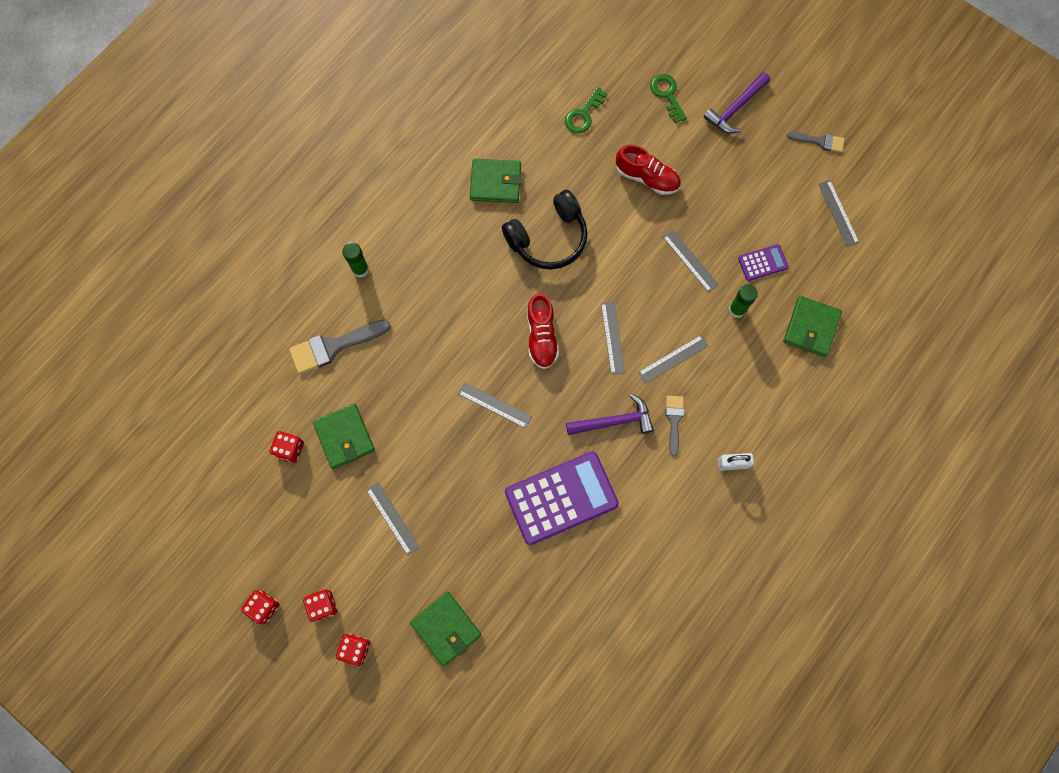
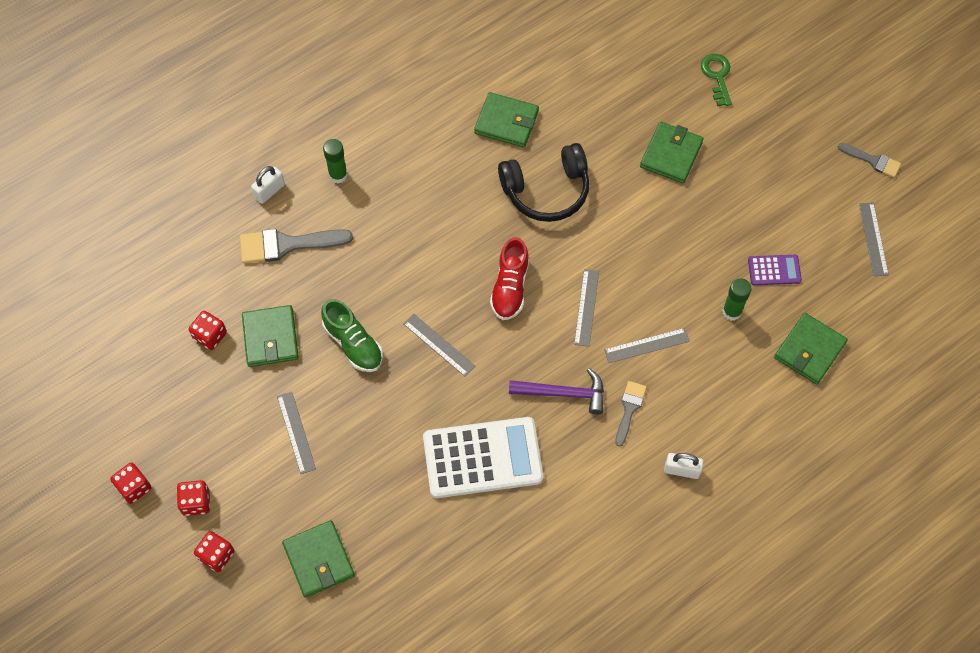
camera: 15 degrees right, 10 degrees down
purple calculator [505,451,619,545] -> white calculator [423,417,543,498]
green key [565,87,607,133] -> none
red shoe [616,145,681,195] -> green wallet [640,122,704,183]
grey ruler [663,230,719,292] -> none
purple hammer [704,72,770,133] -> none
none -> white padlock [251,166,285,204]
none -> green shoe [321,299,383,372]

